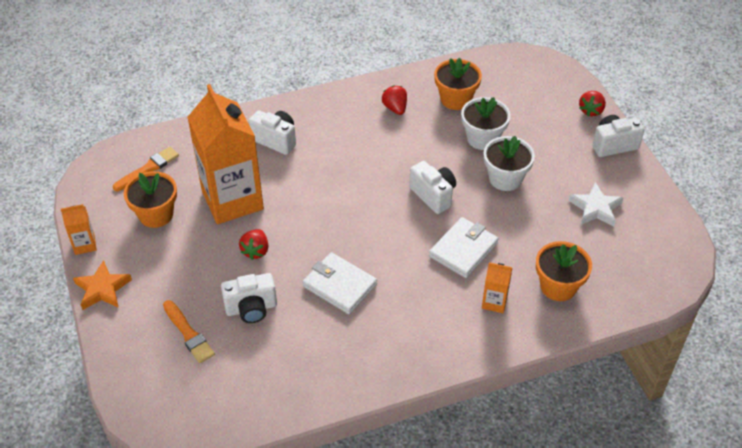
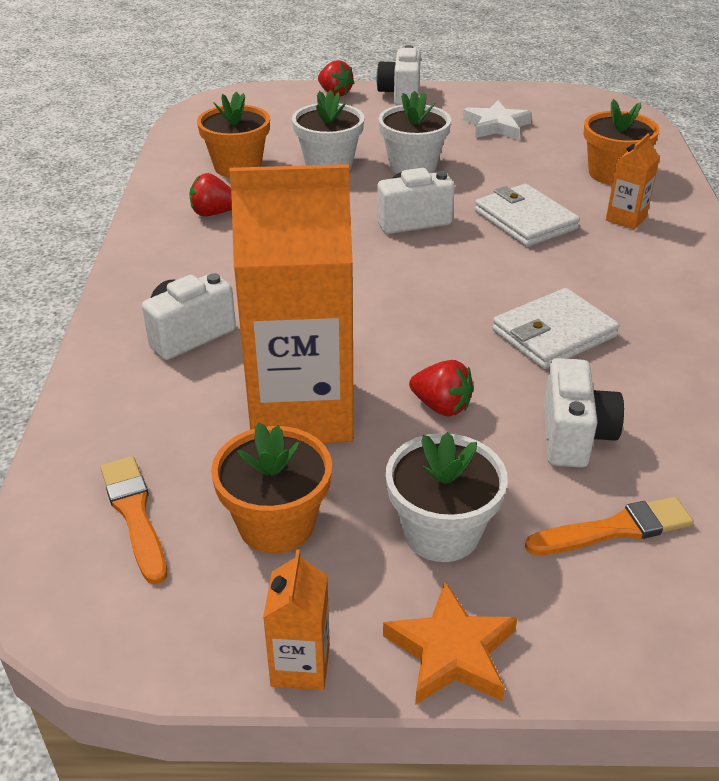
camera: 70 degrees left, 10 degrees down
none -> white flower pot [386,432,508,562]

